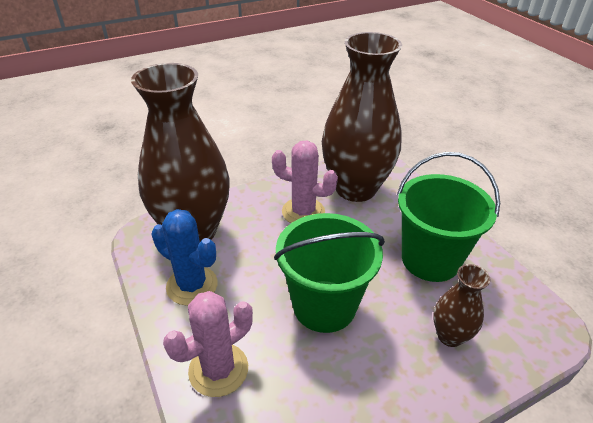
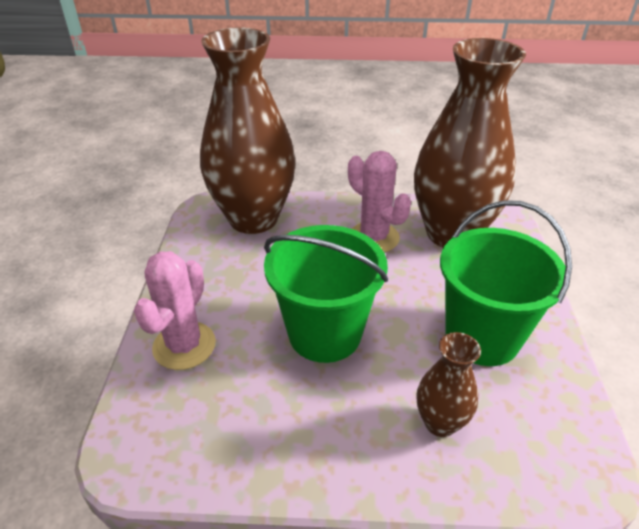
camera: 30 degrees right, 0 degrees up
blue cactus [151,209,218,306] -> none
pink cactus [163,291,253,397] -> pink cactus turned 60 degrees counterclockwise [134,251,216,370]

